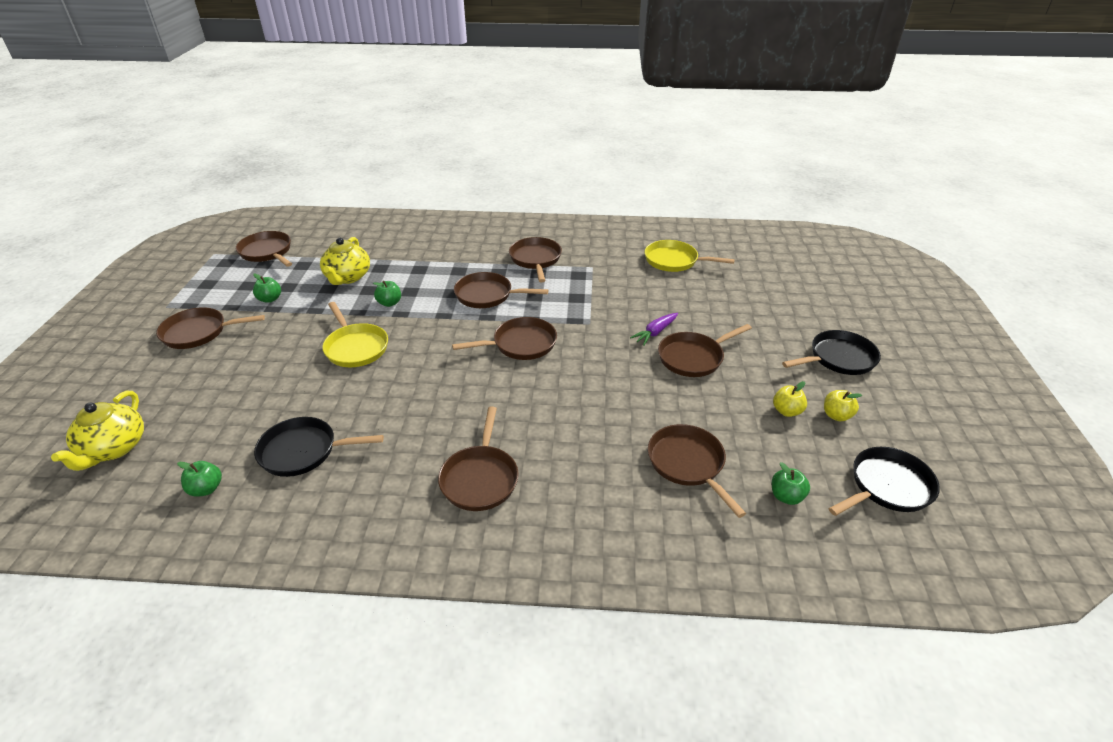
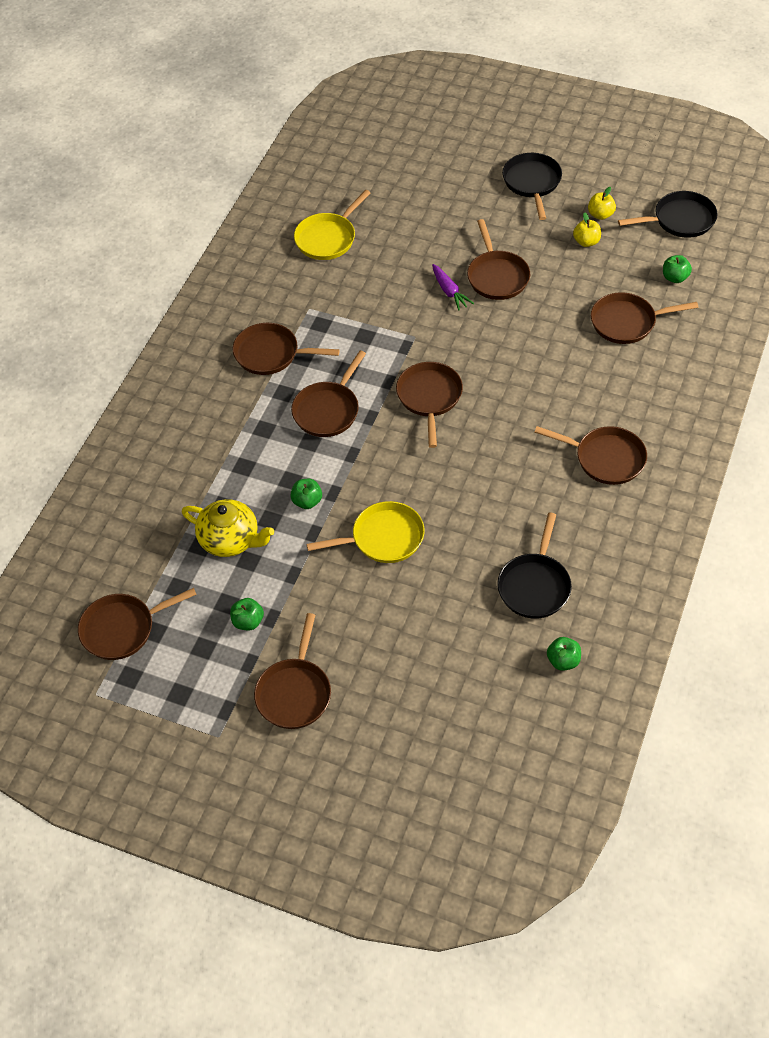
camera: 70 degrees left, 15 degrees up
yellow teapot [51,391,144,471] -> none
black pan [829,447,940,516] -> black pan turned 90 degrees clockwise [618,191,718,238]

